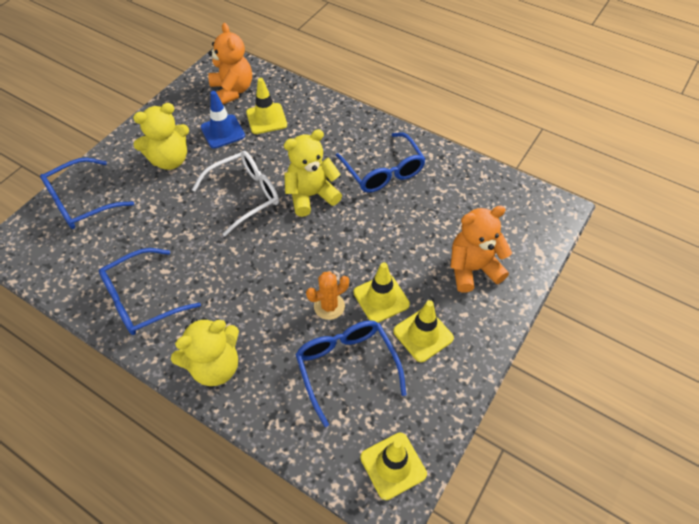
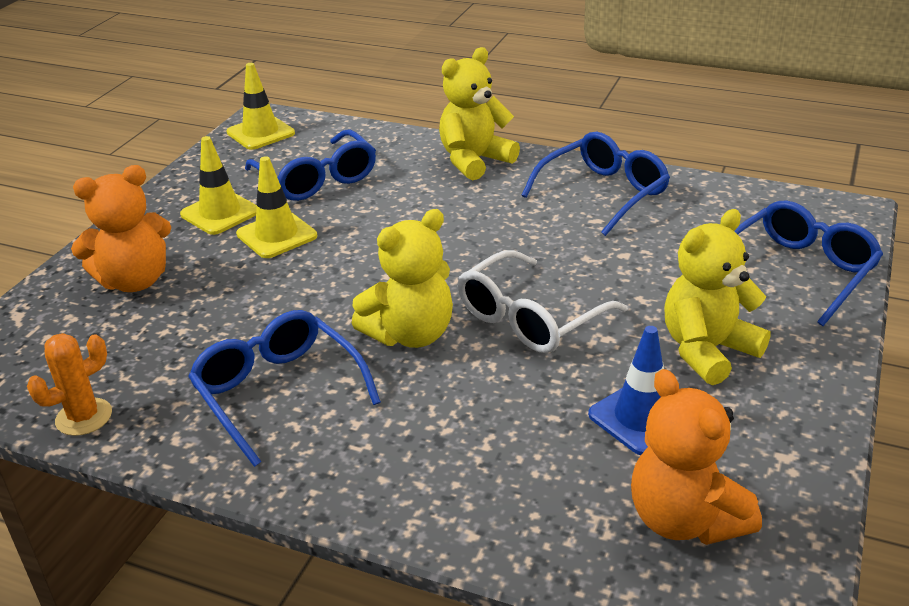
camera: 170 degrees right, 20 degrees down
yellow traffic cone [246,78,287,134] -> none
orange cactus [306,271,349,320] -> orange cactus moved to [27,333,112,436]

